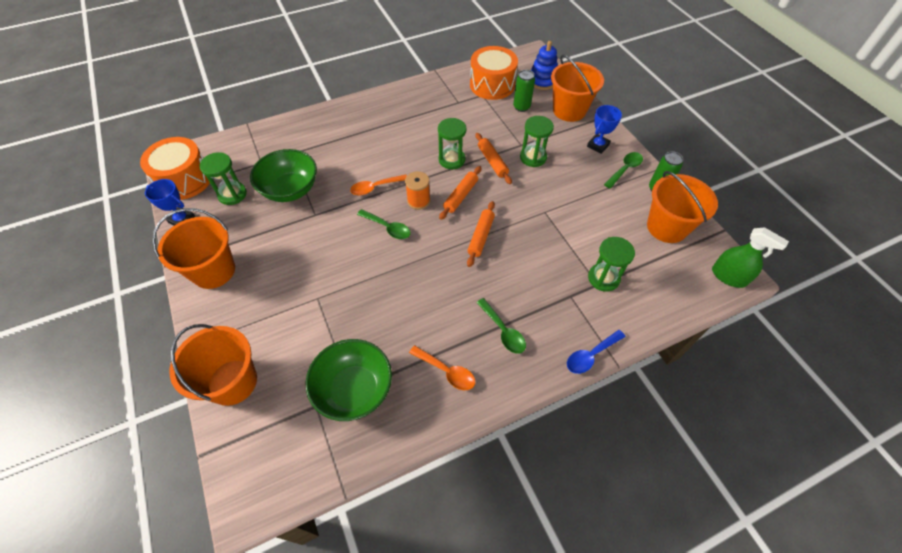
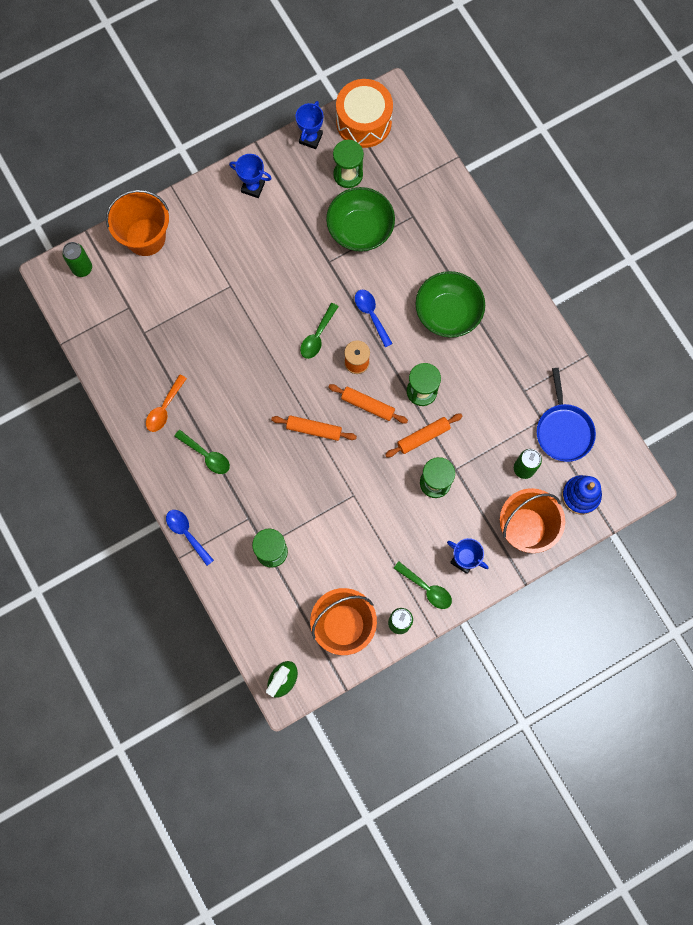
camera: 85 degrees right, 20 degrees up
orange bucket [152,208,235,289] -> blue trophy [229,154,272,198]
green bowl [306,339,392,421] -> green bowl moved to [415,271,485,338]
orange spoon [350,175,407,195] -> blue spoon [355,290,393,347]
orange drum [470,46,518,100] -> blue pan [537,368,596,462]
green spoon [477,298,526,354] -> green spoon turned 105 degrees counterclockwise [174,430,230,474]
none -> green can [62,242,92,277]

